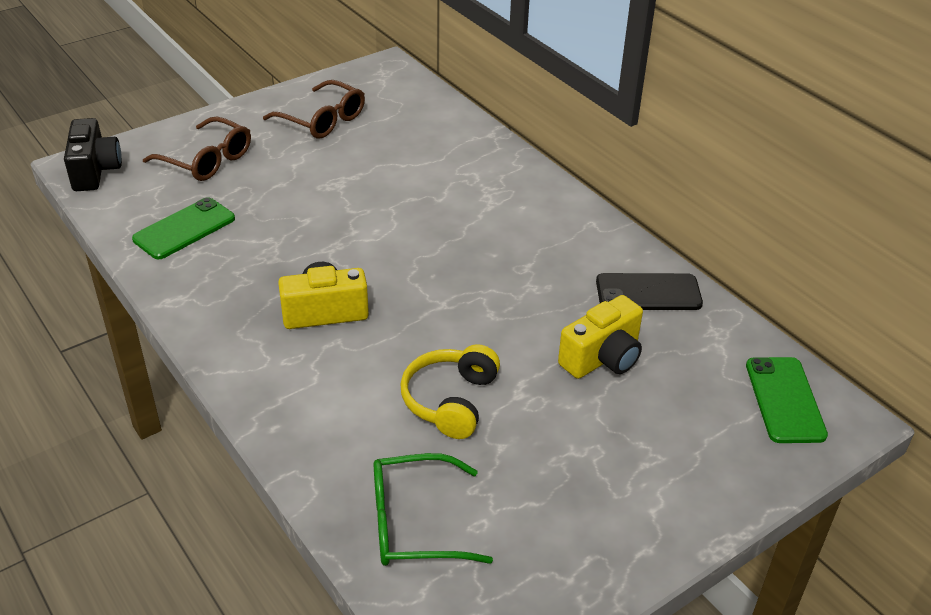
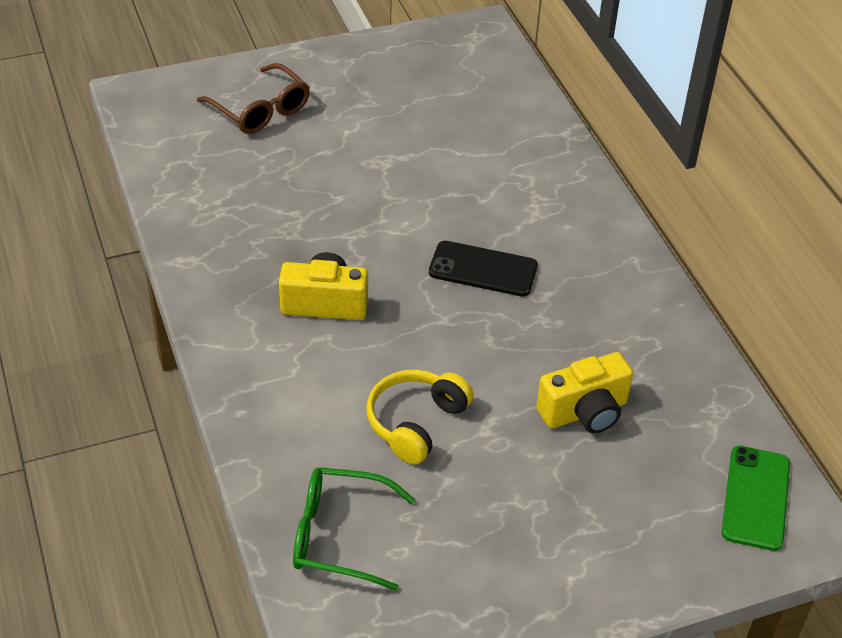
camera: 15 degrees right, 5 degrees up
black camera [64,118,122,191] -> none
green phone [132,197,235,260] -> none
brown glasses [263,80,365,139] -> none
black phone [596,273,703,310] -> black phone moved to [429,241,538,297]

